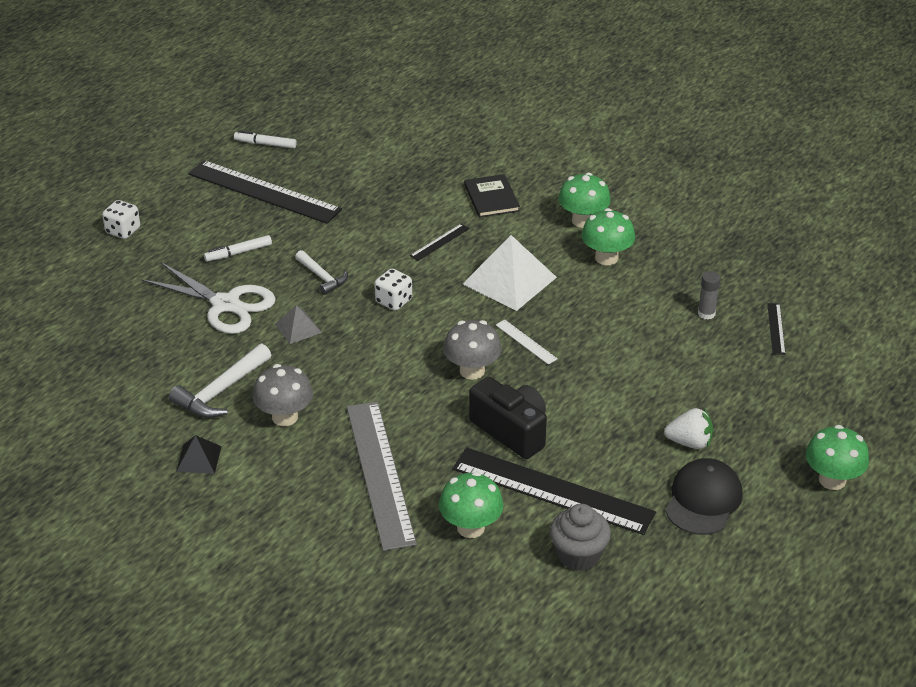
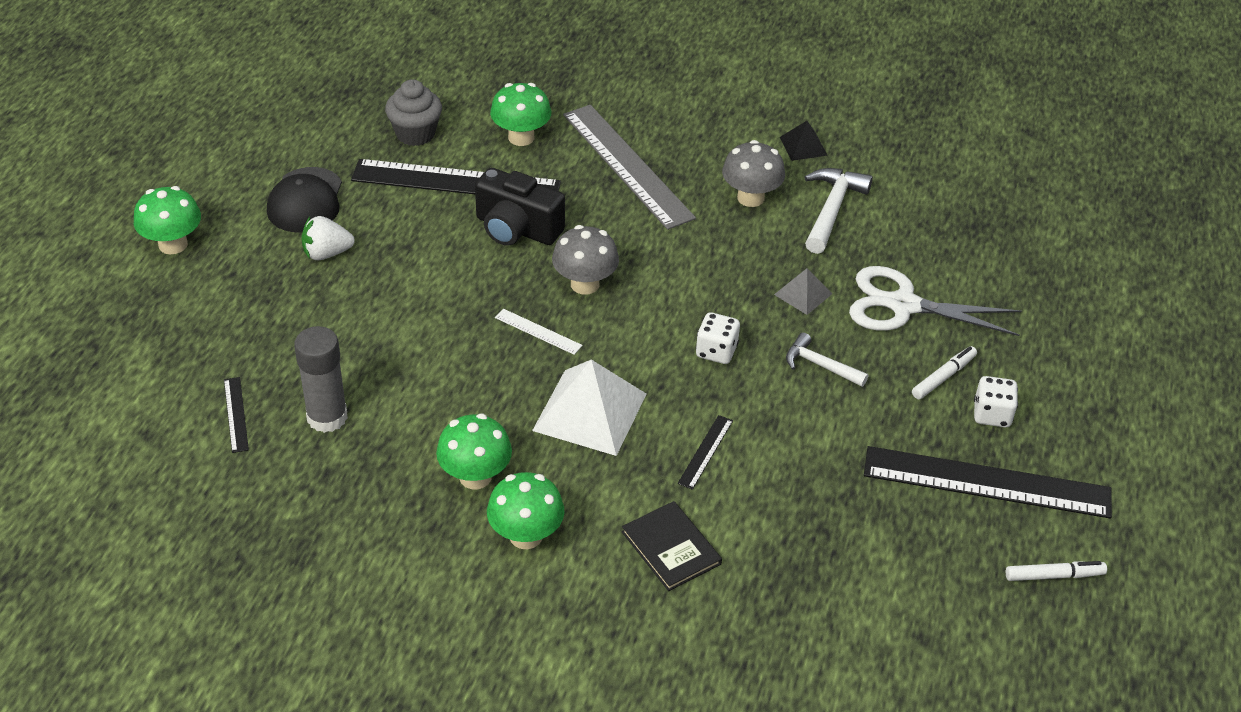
camera: 160 degrees right, 5 degrees up
white dice [102,200,140,239] -> white dice moved to [974,376,1018,427]
grey glue stick [698,271,721,319] -> grey glue stick [294,326,348,433], size x1.77

